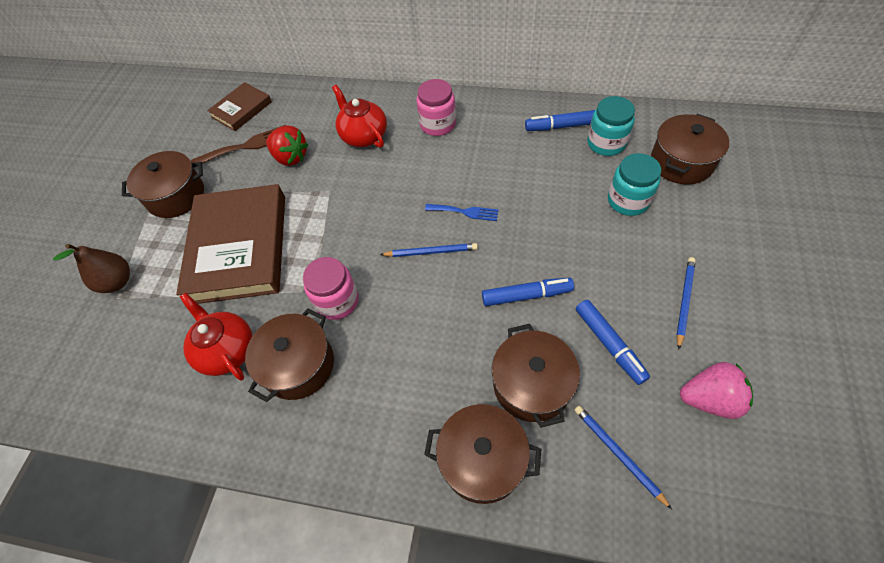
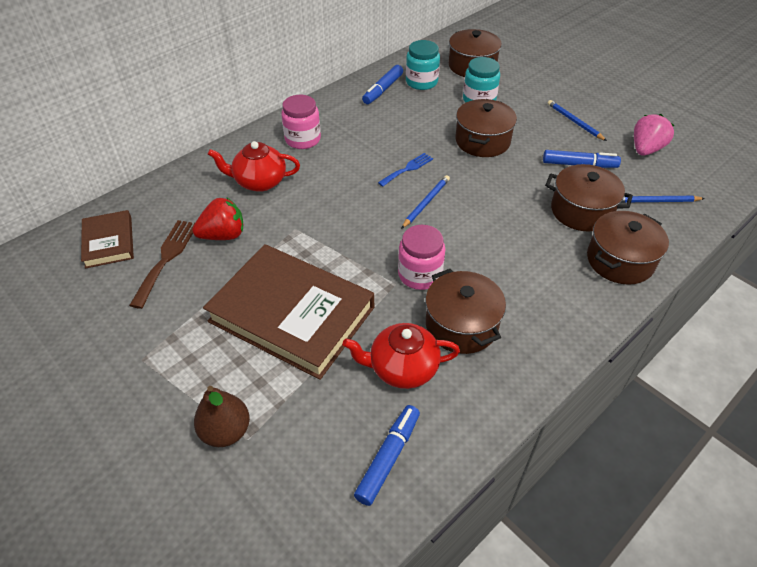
camera: 60 degrees left, 10 degrees down
brown pot [122,151,204,218] -> brown pot moved to [455,99,517,157]
blue marker [482,278,574,306] -> blue marker moved to [354,405,420,506]

